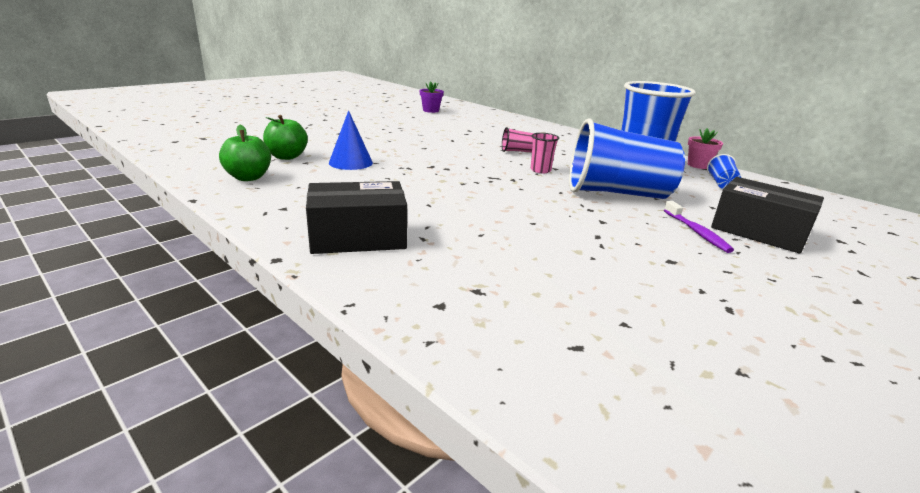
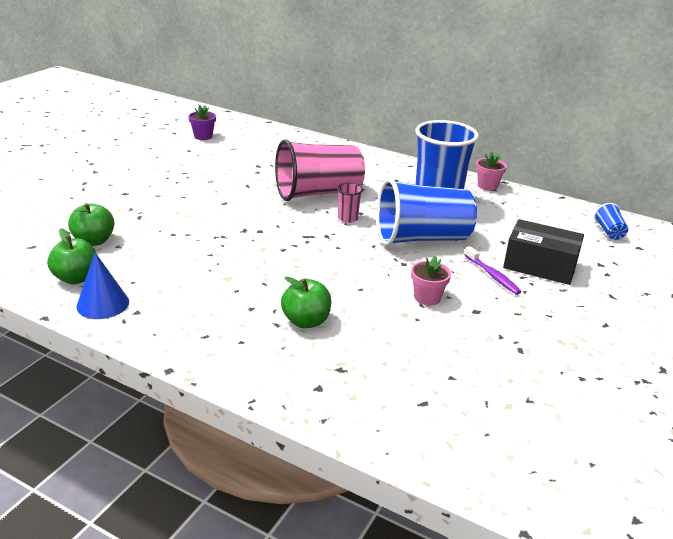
camera: 15 degrees left, 5 degrees up
black box [306,181,407,254] -> none
blue cone [329,110,373,170] -> blue cone moved to [76,253,129,319]
pink cup [502,127,534,152] -> pink cup [275,139,365,201], size x2.43
blue cup [707,154,741,189] -> blue cup moved to [594,203,628,240]
none -> green apple [281,277,331,328]
none -> pink flower pot [411,255,451,306]

